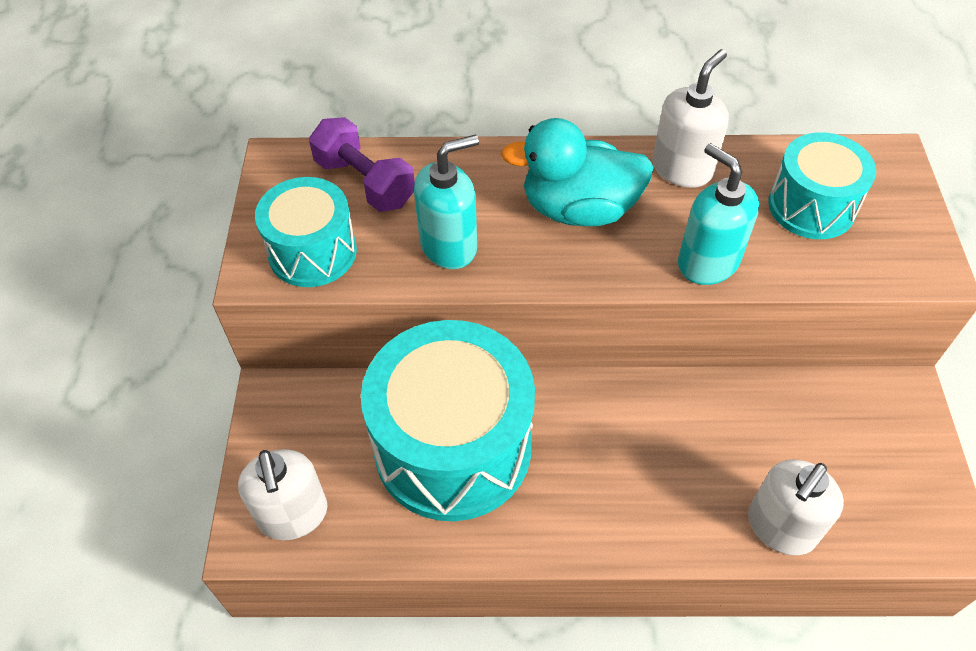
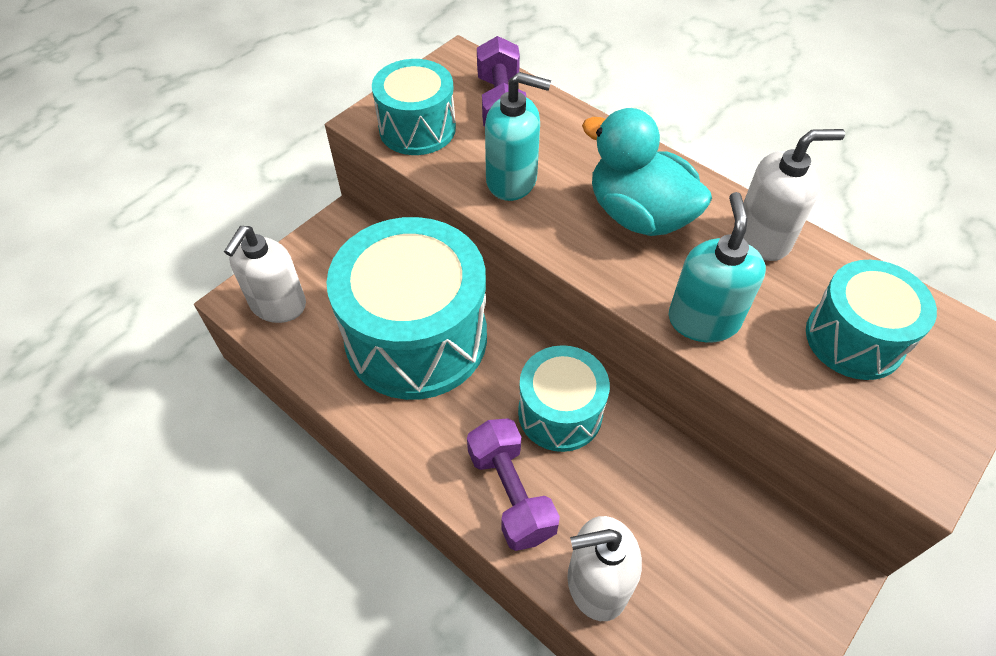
camera: 40 degrees right, 0 degrees up
none -> purple dumbbell [467,418,560,551]
none -> turquoise drum [518,345,610,452]

